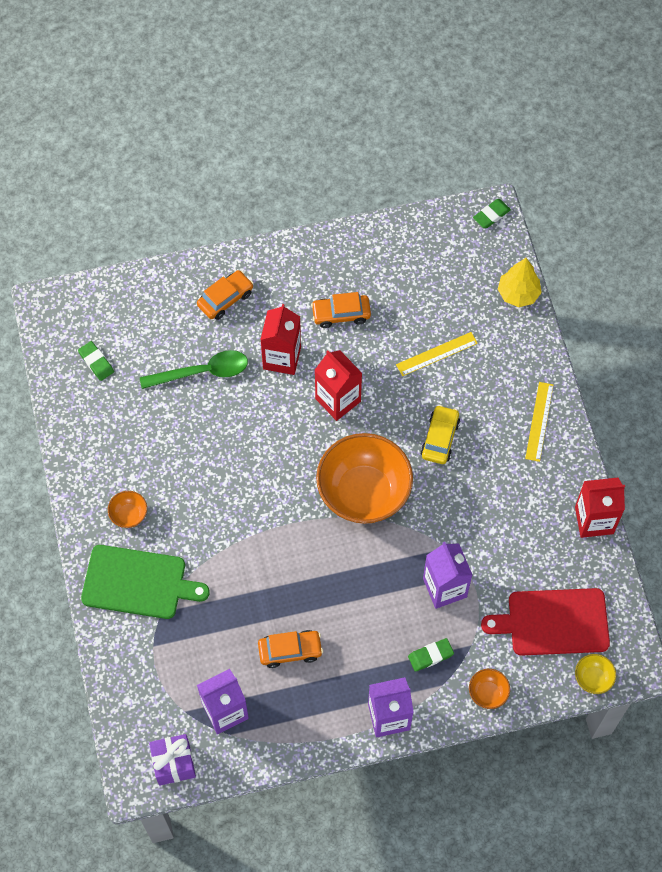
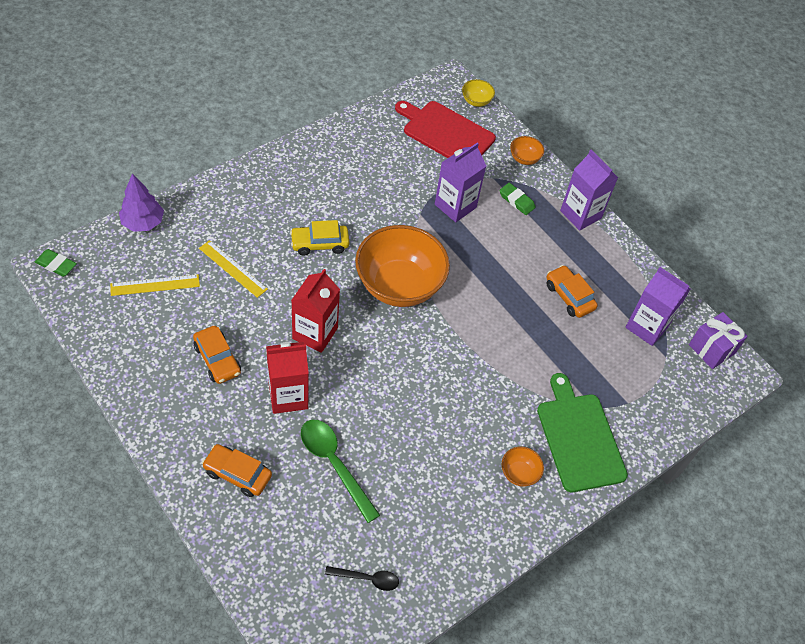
camera: 120 degrees left, 10 degrees down
green eraser [78,341,114,381] -> black spoon [325,566,399,591]
red cutting board [481,588,610,656] -> red cutting board turned 150 degrees clockwise [395,101,496,158]
yellow tree [498,258,542,307] -> purple tree [119,174,164,232]
yellow ruler [525,382,553,462] -> yellow ruler moved to [110,275,200,296]
red carton [575,478,625,538] -> none

